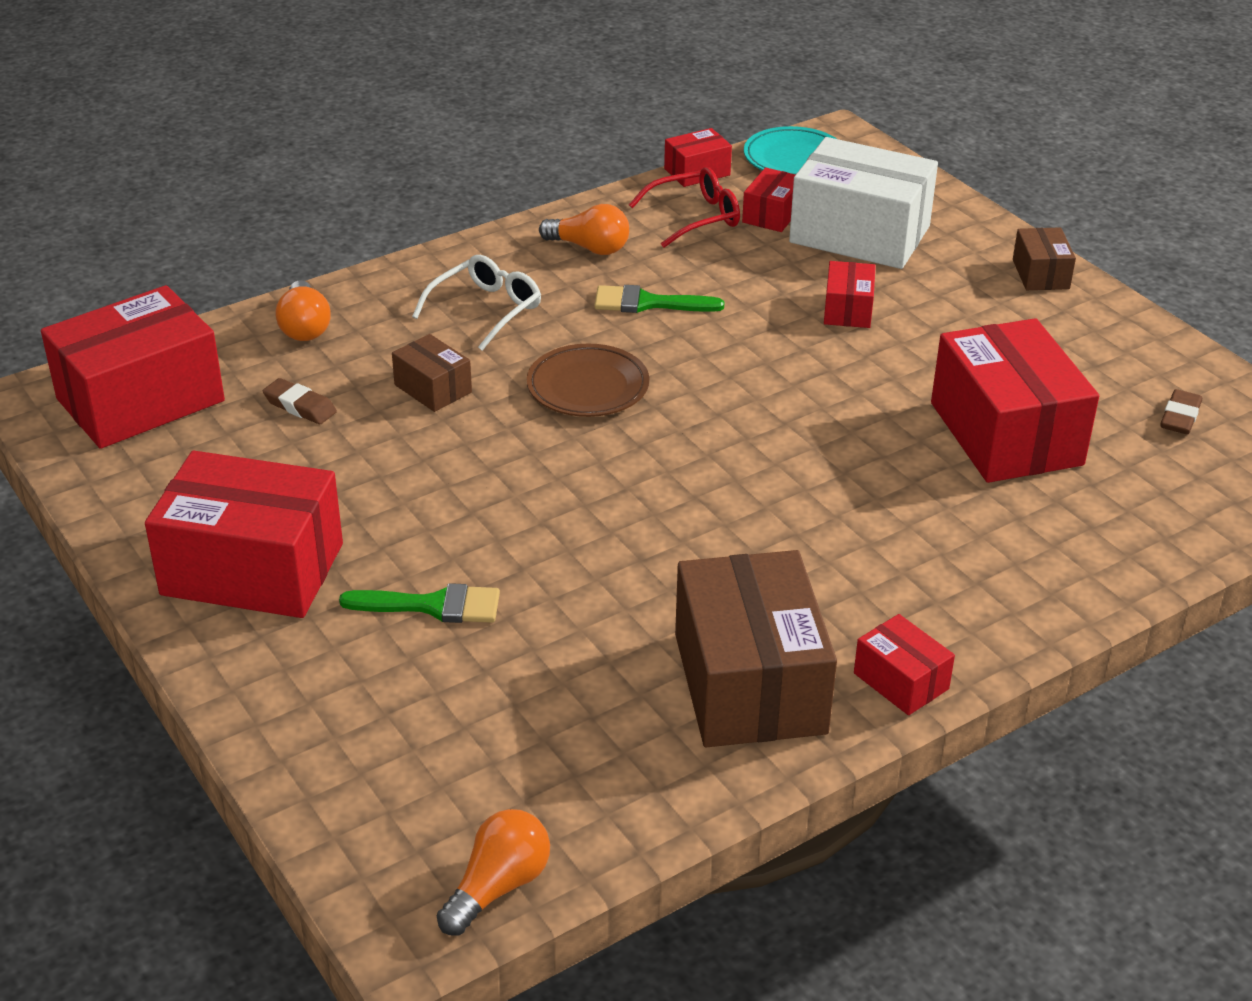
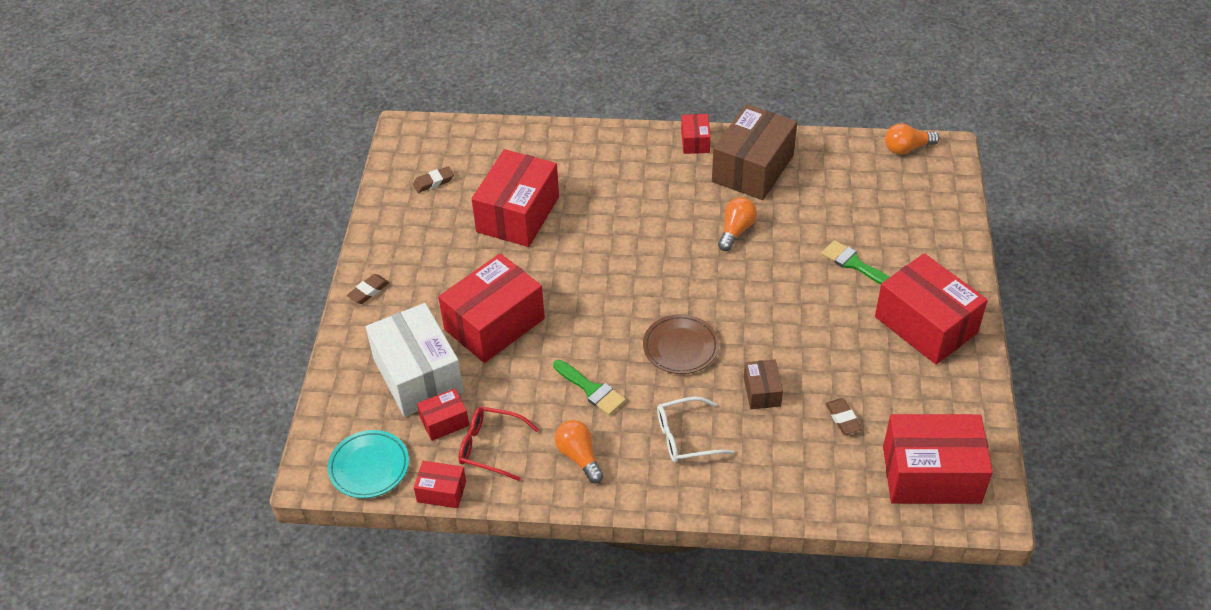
camera: 140 degrees left, 10 degrees up
orange light bulb [276,280,330,341] -> orange light bulb moved to [718,197,757,251]
red box [824,261,876,328] -> red box [438,253,545,363], size x2.10
brown box [1013,227,1076,290] -> brown eraser [347,274,389,304]

